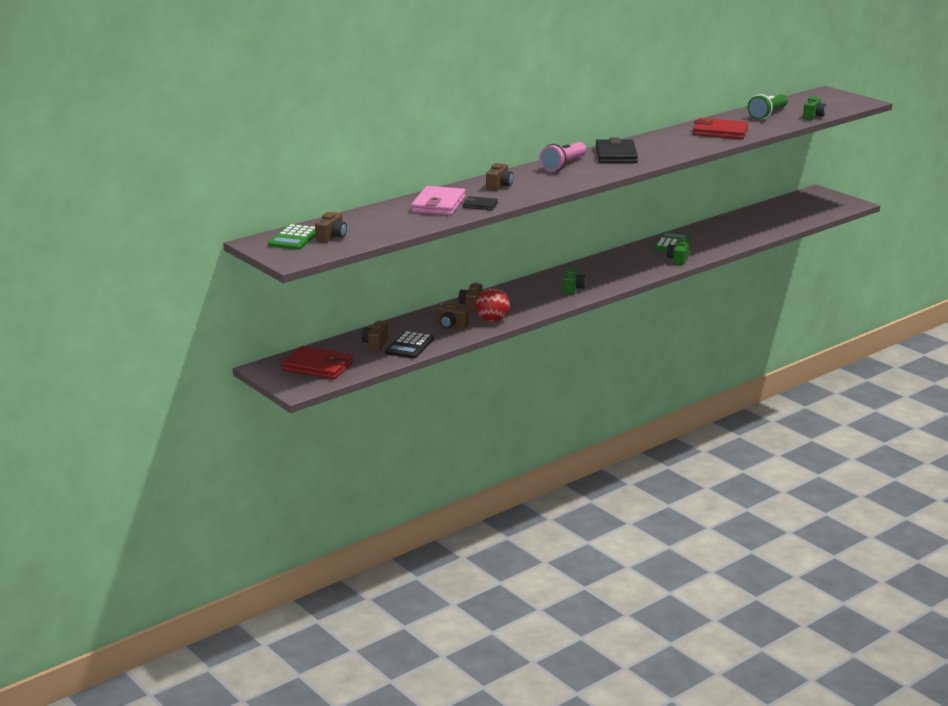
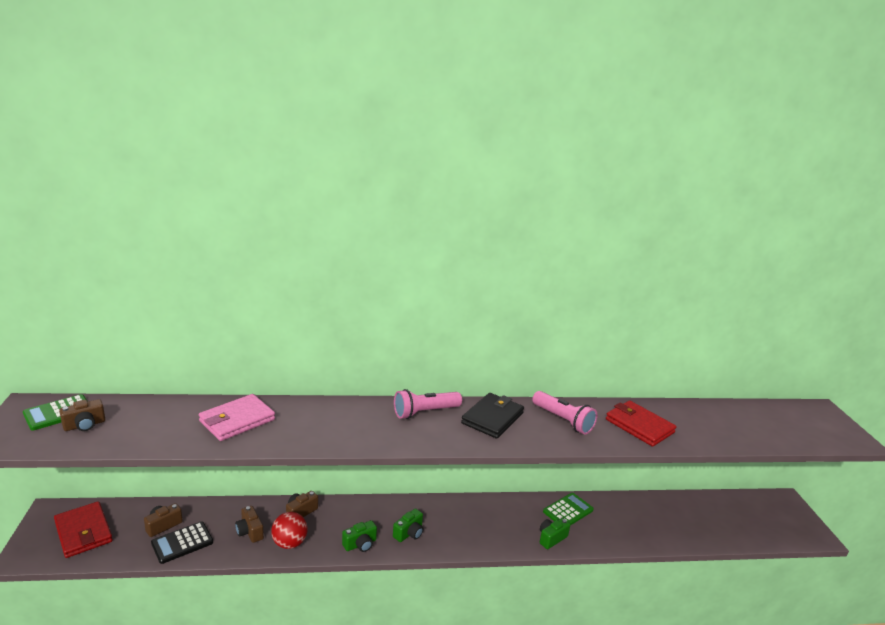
camera: 30 degrees right, 0 degrees up
black wallet [463,196,498,210] -> none
brown camera [486,163,513,191] -> none
green flashlight [748,94,788,119] -> none
green camera [803,96,826,120] -> green camera moved to [342,520,377,552]
none -> pink flashlight [532,391,597,435]

